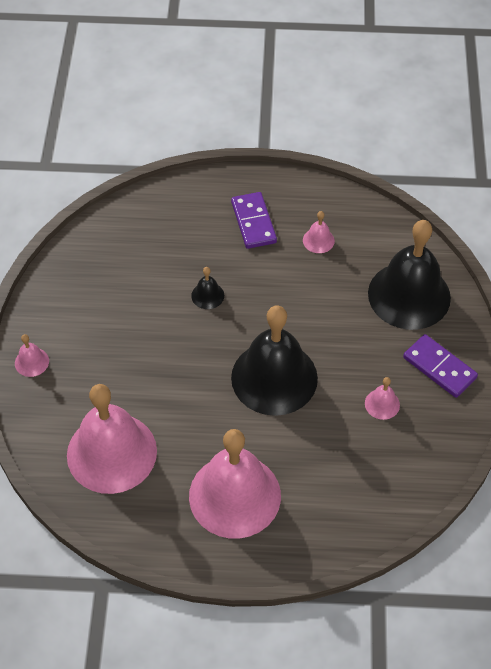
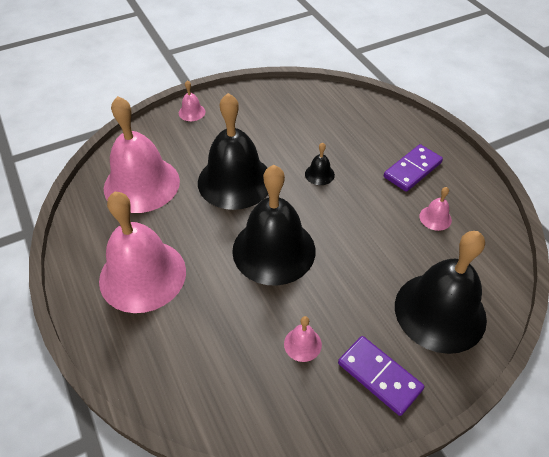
camera: 60 degrees right, 5 degrees down
purple domino [403,334,478,398] -> purple domino turned 60 degrees counterclockwise [338,336,424,416]
none -> black bell [198,93,268,210]

